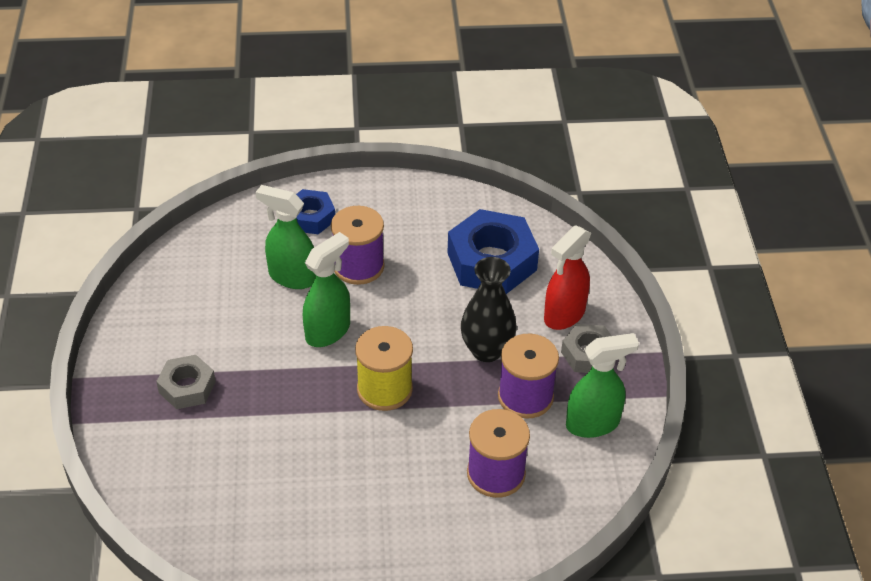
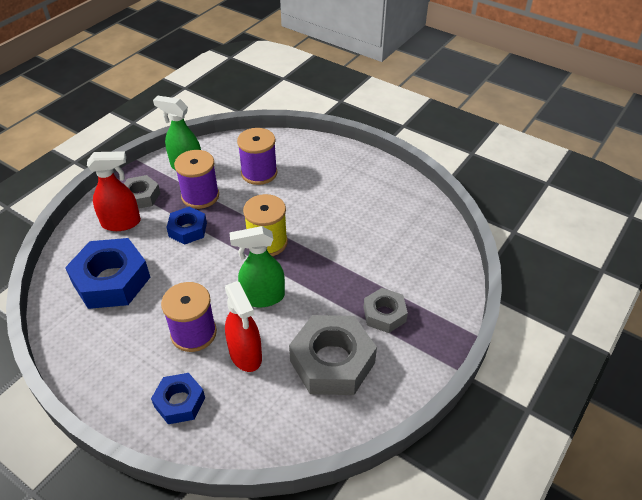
camera: 140 degrees left, 0 degrees up
green spray bottle [256,185,315,289] -> red spray bottle [225,281,262,372]
black vase [461,257,517,362] -> blue nut [166,206,207,245]
none -> grey nut [289,315,377,395]

